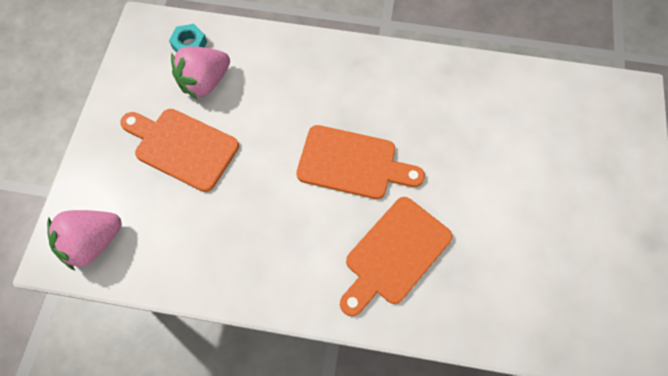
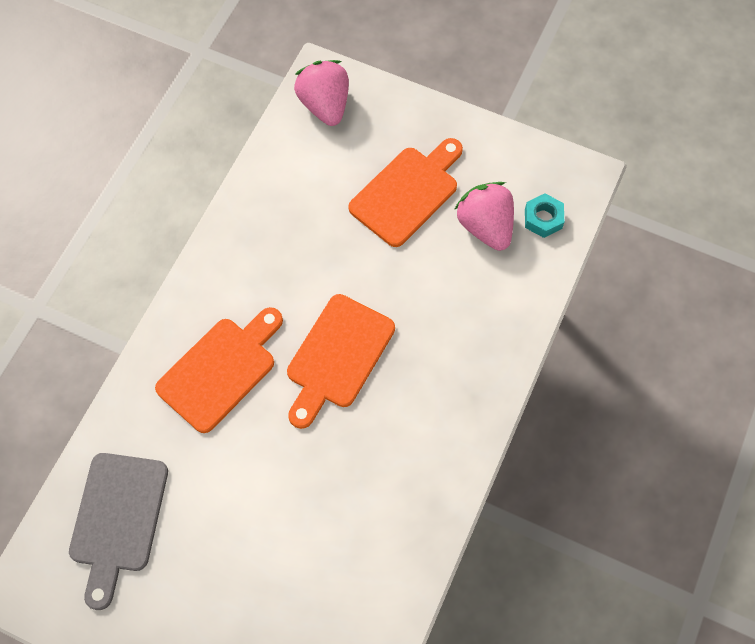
camera: 105 degrees right, 0 degrees up
orange cutting board [340,197,452,316] -> orange cutting board turned 75 degrees clockwise [155,307,283,433]
none -> grey cutting board [69,453,168,610]

